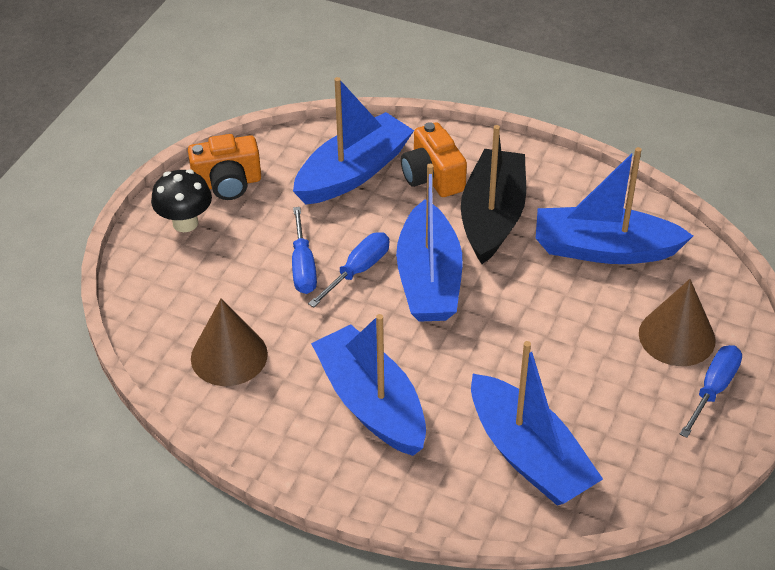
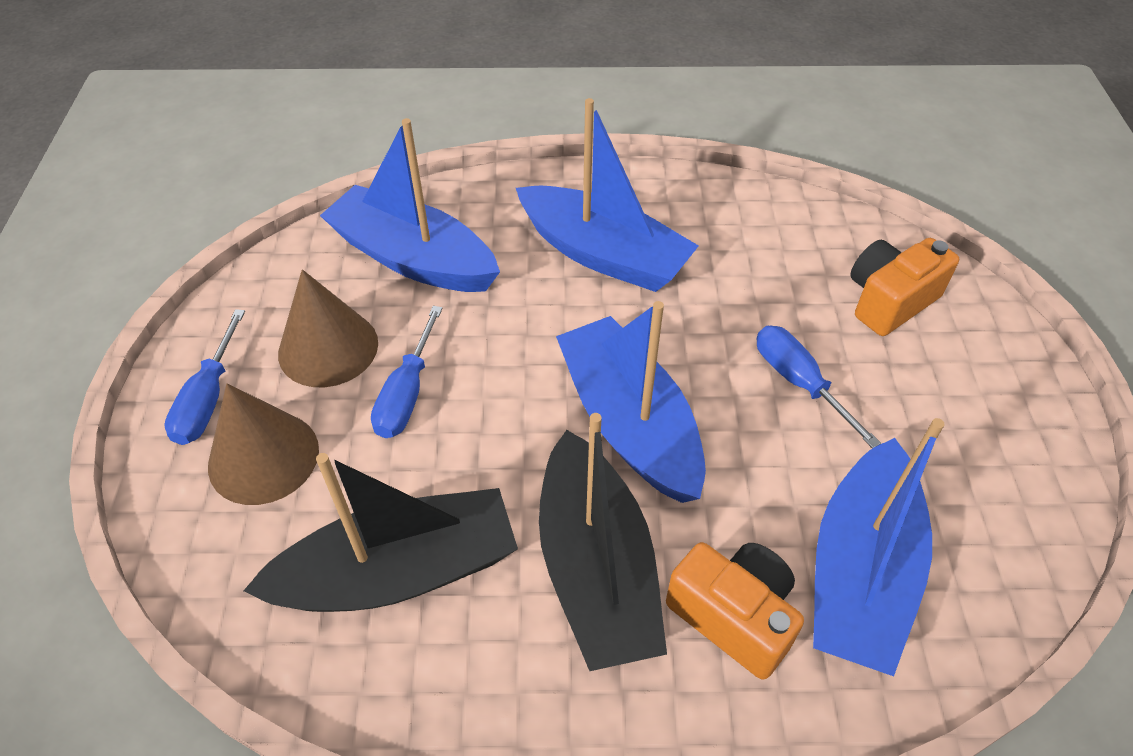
camera: 155 degrees right, 5 degrees up
black mushroom [151,169,212,232] -> none
orange camera [188,134,261,200] -> orange camera moved to [850,238,959,336]
brown cone [191,299,268,386] -> brown cone moved to [278,269,378,387]
blue screwdriver [308,232,389,307] -> blue screwdriver moved to [371,306,443,438]
blue boat [536,147,693,264] -> black boat [243,453,518,612]

